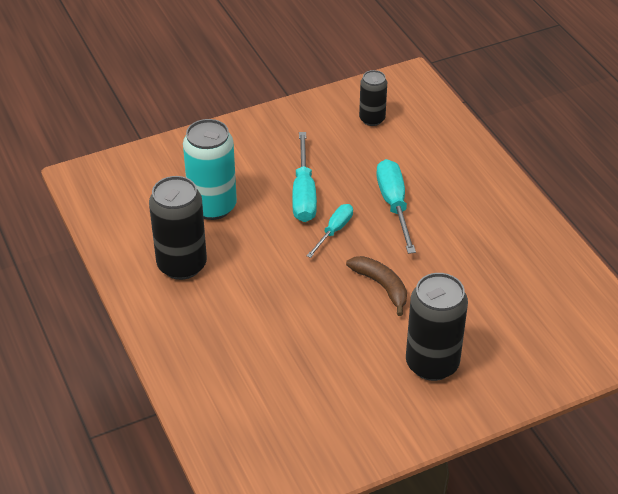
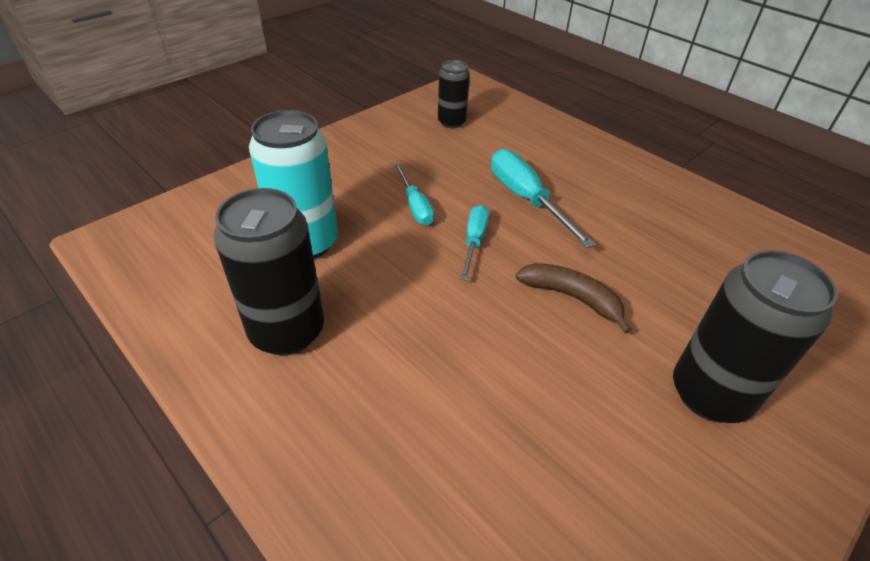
camera: 20 degrees left, 0 degrees up
turquoise screwdriver [292,132,317,222] -> turquoise screwdriver [395,164,434,225], size x0.62

